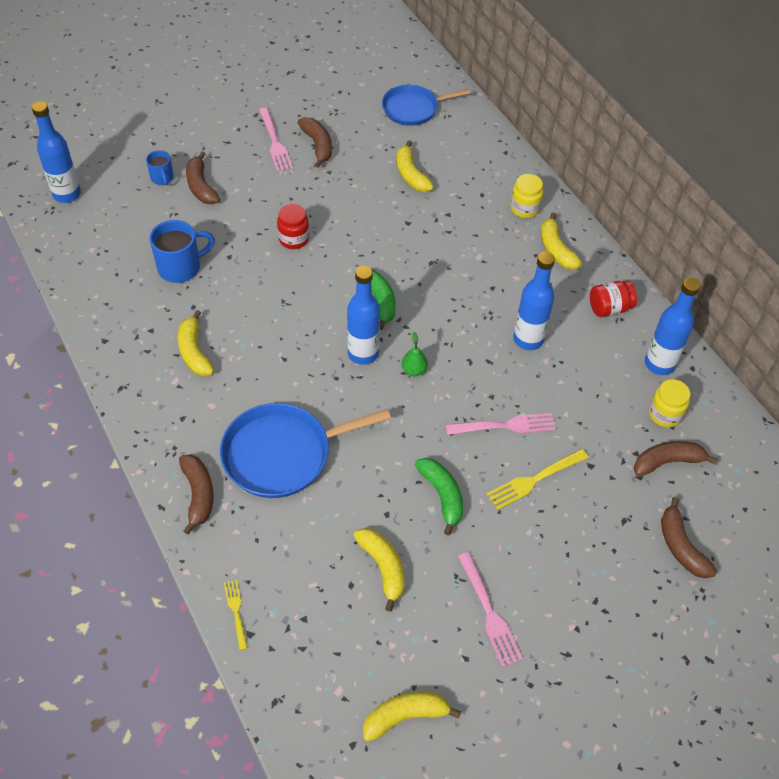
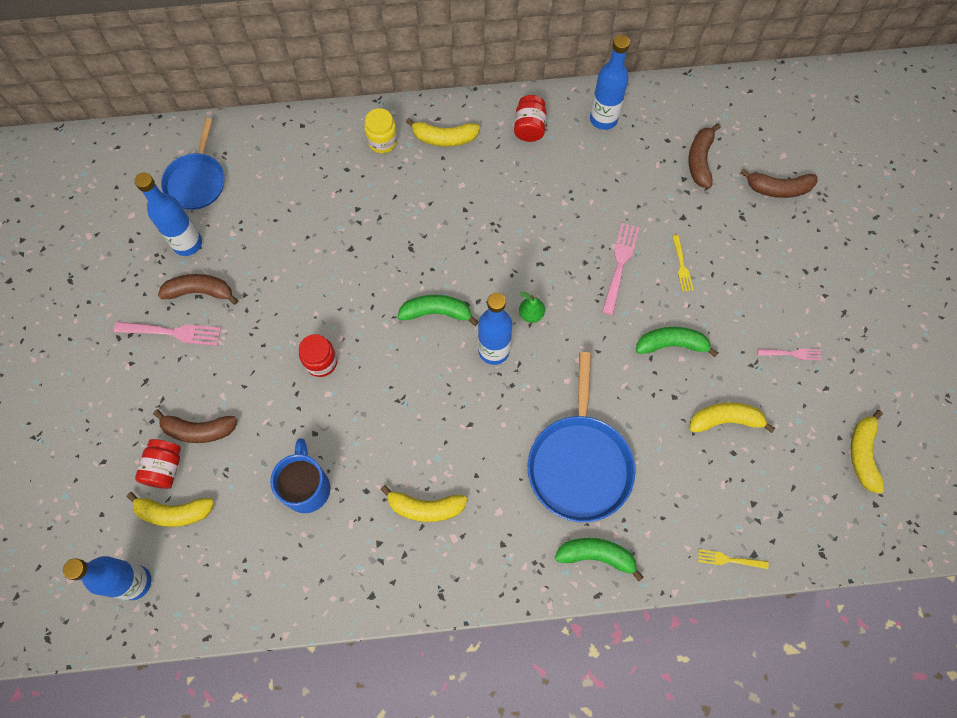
camera: 65 degrees left, 15 degrees up
blue mug [146,150,173,186] -> red jar [135,439,181,489]
brown banana [179,454,214,534] -> green banana [555,538,644,581]
yellow banana [396,140,434,192] -> yellow banana moved to [127,492,214,527]
pink fork [458,552,523,667] -> pink fork [757,348,822,360], size x0.60
yellow fork [486,449,589,510] -> yellow fork [672,235,693,292], size x0.60
blue bottle [513,252,555,350] -> blue bottle moved to [134,172,202,256]
yellow jar [649,379,690,428] -> none

